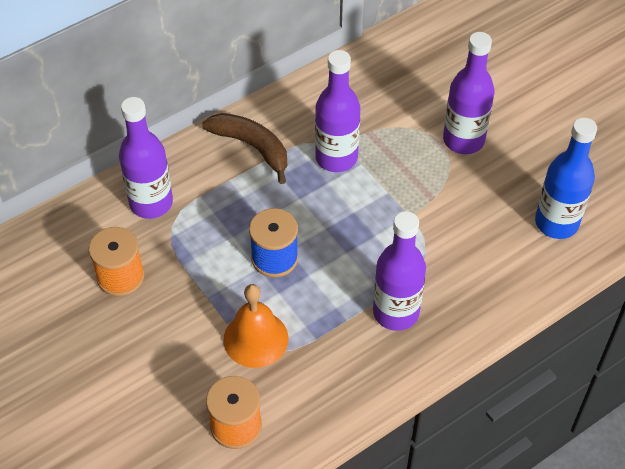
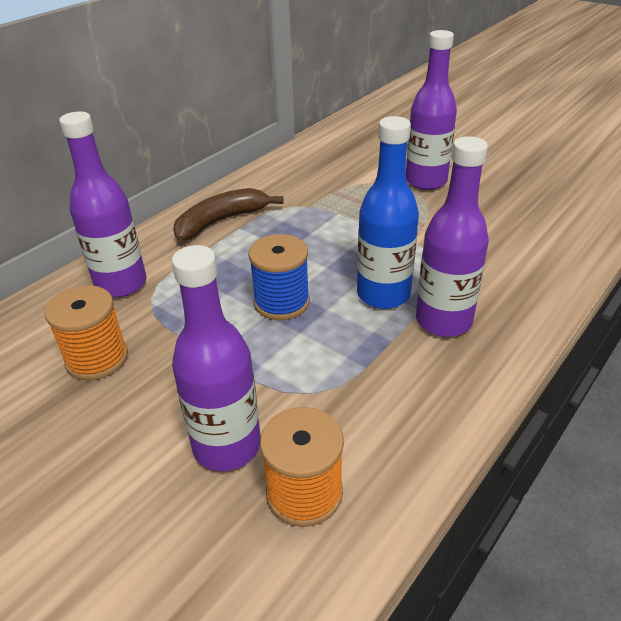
camera: 15 degrees left, 15 degrees down
brown banana [202,113,287,184] -> brown banana turned 60 degrees counterclockwise [173,188,284,241]
orange bell [223,284,288,368] -> none
purple bottle [315,50,360,172] -> purple bottle moved to [172,245,261,471]
blue bottle [535,117,597,239] -> blue bottle moved to [357,116,419,309]

